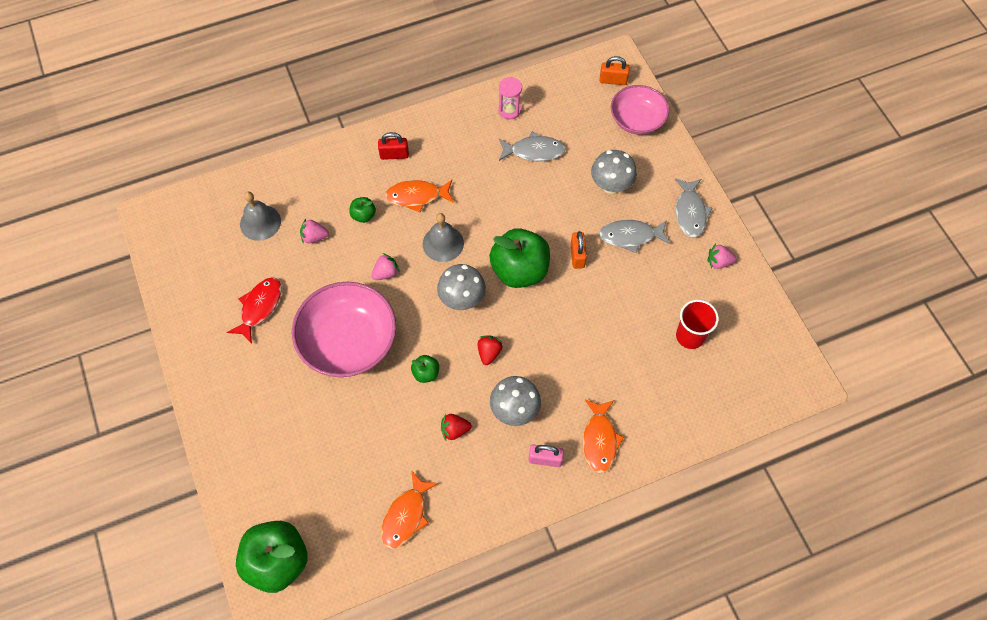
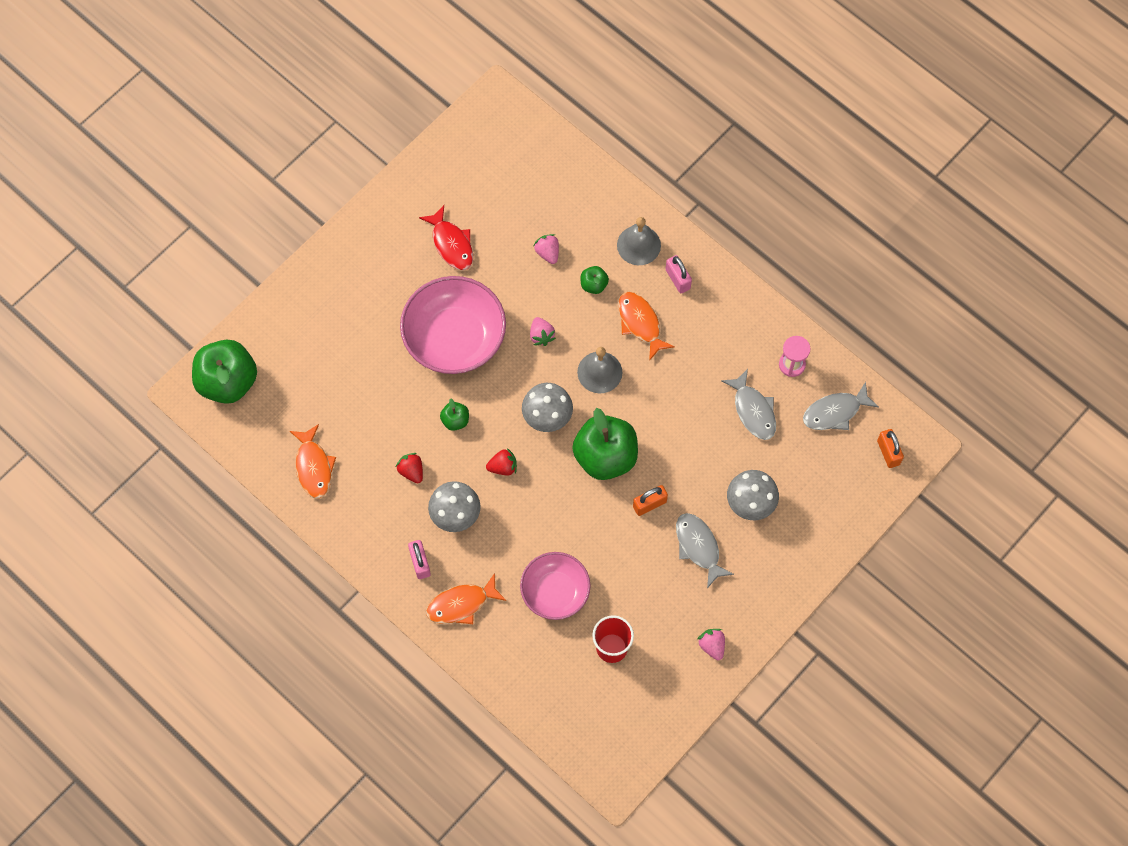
camera: 65 degrees right, 5 degrees up
red fish [227,277,282,344] -> red fish turned 60 degrees clockwise [419,205,473,270]
grey bell [240,192,281,241] -> grey bell moved to [617,217,661,265]
pink strawberry [371,253,400,280] -> pink strawberry turned 45 degrees clockwise [530,317,556,346]
red padlock [378,132,409,160] -> pink padlock [666,255,692,293]
orange fish [381,470,439,549] -> orange fish turned 105 degrees counterclockwise [290,424,336,498]
pink bowl [611,85,669,135] -> pink bowl moved to [520,552,591,620]
grey fish [675,178,713,238] -> grey fish moved to [803,382,879,430]

